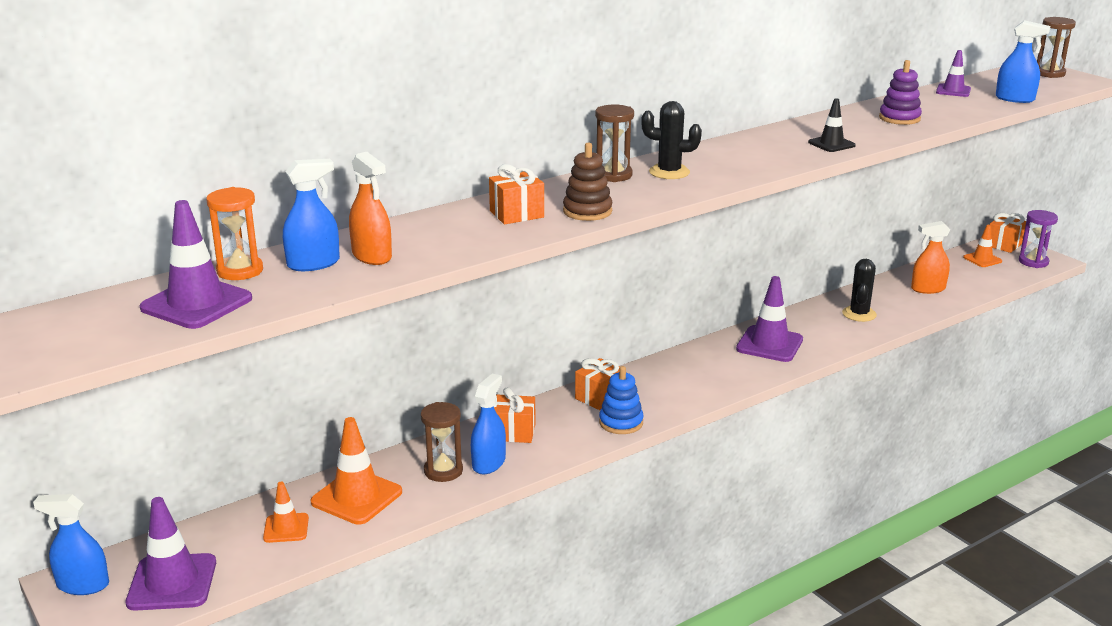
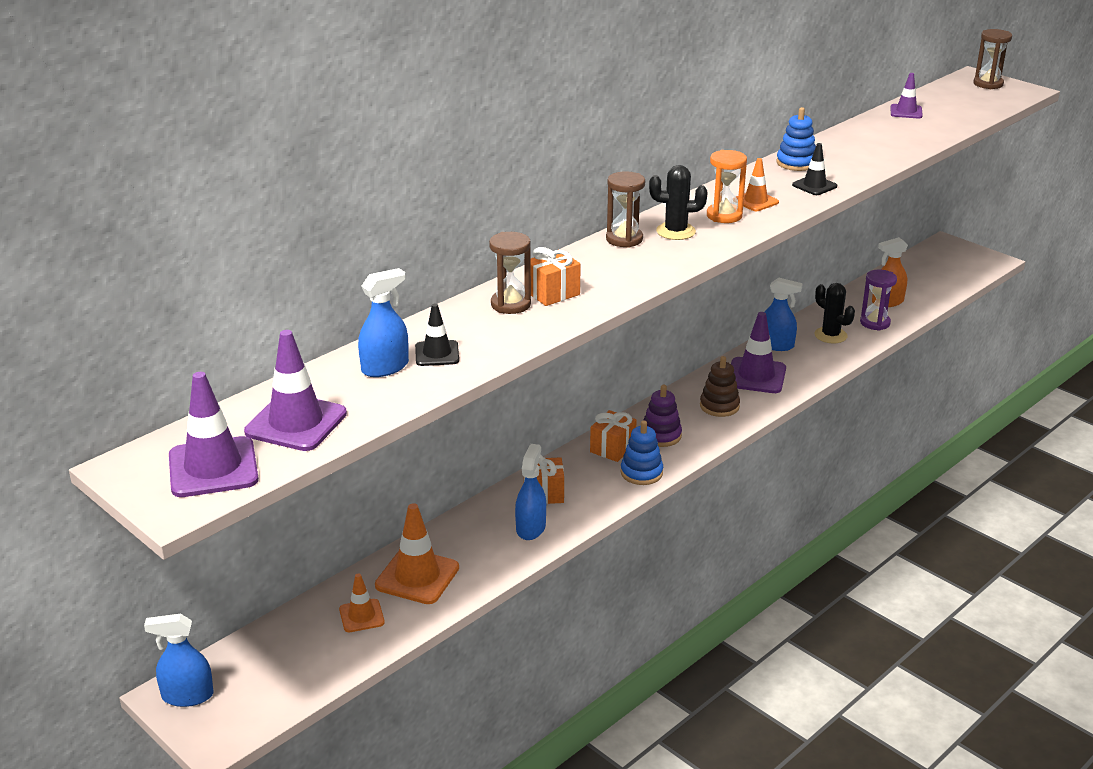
camera: 10 degrees left, 5 degrees up
purple traffic cone [126,497,216,611] -> purple traffic cone moved to [169,372,259,497]
orange hourglass [206,187,263,280] -> orange hourglass moved to [707,150,747,223]
orange spray bottle [349,152,392,265] -> black traffic cone [415,304,459,366]
brown hourglass [420,402,463,482] -> brown hourglass moved to [489,232,531,314]
brown stacking toy [563,142,612,221] -> brown stacking toy moved to [700,356,740,417]
black cactus [842,259,877,322] -> black cactus turned 45 degrees counterclockwise [815,283,855,343]
purple stacking toy [879,60,922,125] -> purple stacking toy moved to [644,385,682,447]
orange traffic cone [963,225,1002,267] -> orange traffic cone moved to [736,158,779,211]
orange gift [990,213,1026,253] -> none
blue spray bottle [996,20,1050,103] -> blue spray bottle moved to [765,278,803,351]
purple hourglass [1019,210,1058,268] -> purple hourglass moved to [860,269,897,330]
none -> blue stacking toy [776,107,816,171]

